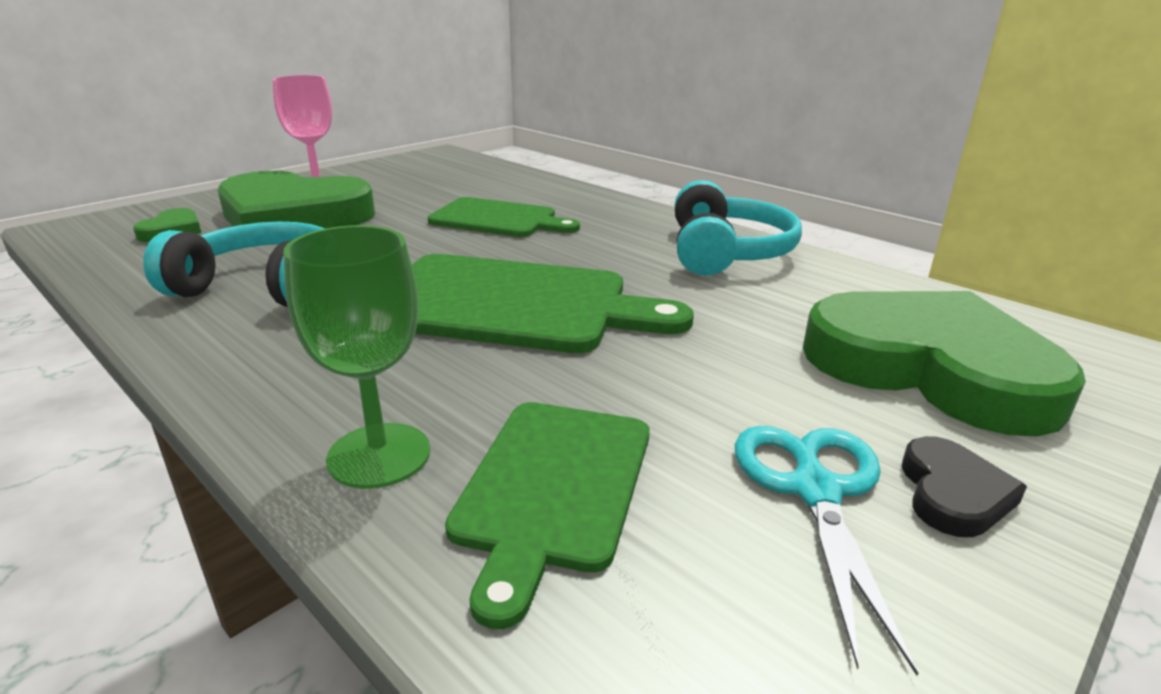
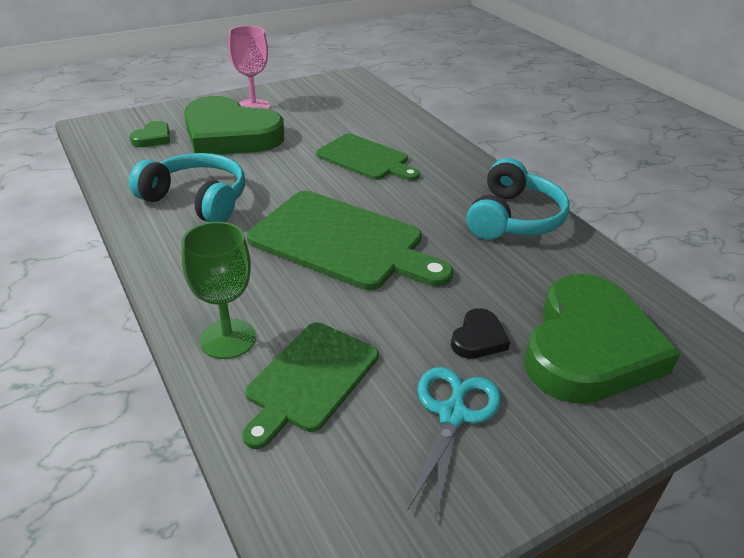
camera: 15 degrees right, 10 degrees up
green heart [803,291,1086,436] -> green heart turned 60 degrees clockwise [525,274,681,404]
black heart [902,436,1027,537] -> black heart moved to [451,308,510,359]

